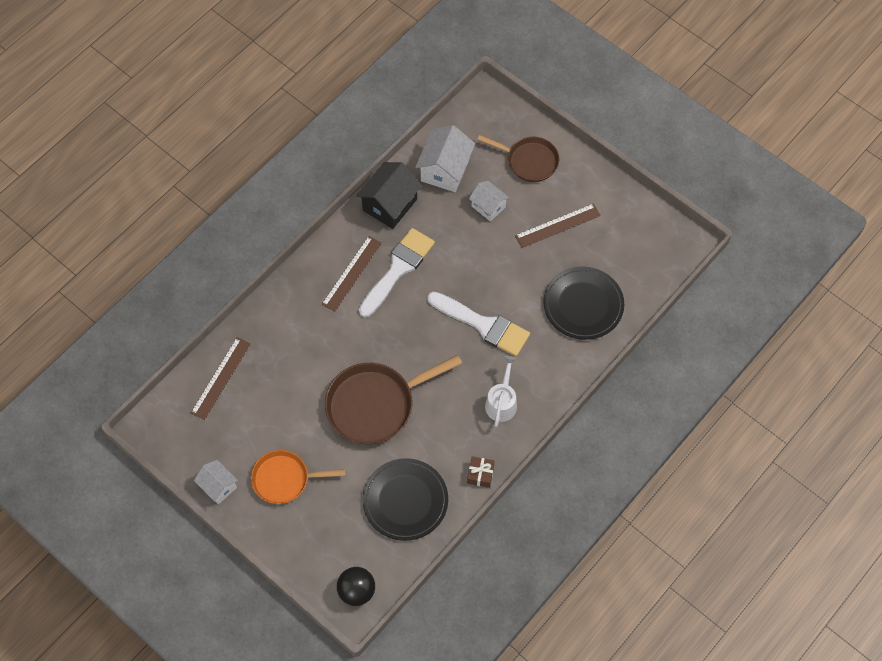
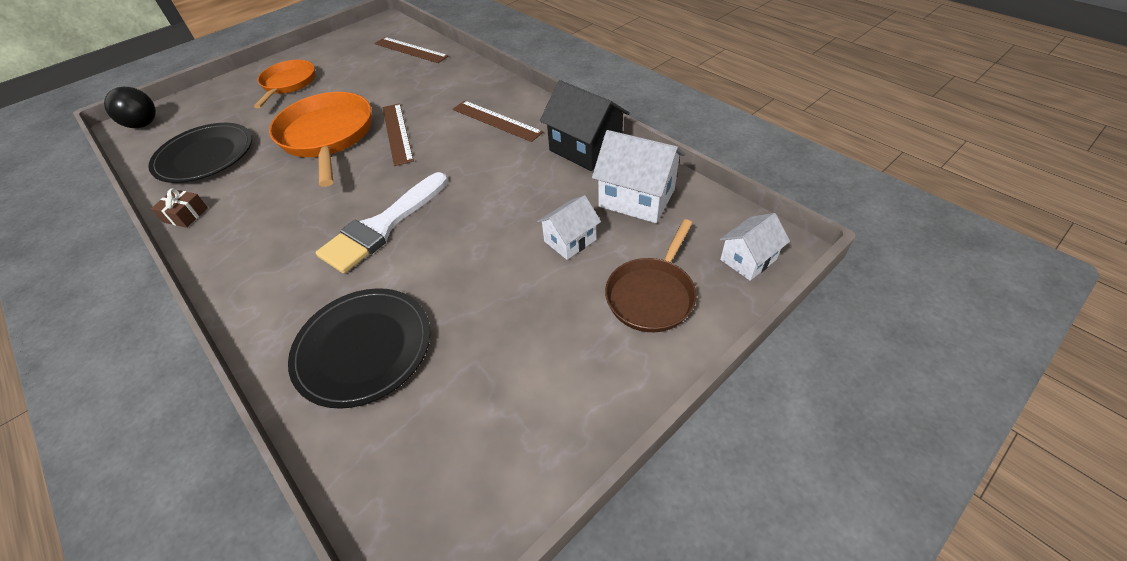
camera: 100 degrees right, 15 degrees down
white house [194,460,238,504] -> white house moved to [720,213,790,281]
brown pan [325,355,462,445] -> orange pan [269,92,371,187]
white brush [359,228,435,318] -> none
white watering can [485,356,517,427] -> none
brown ruler [515,203,601,248] -> brown ruler moved to [383,103,414,166]

